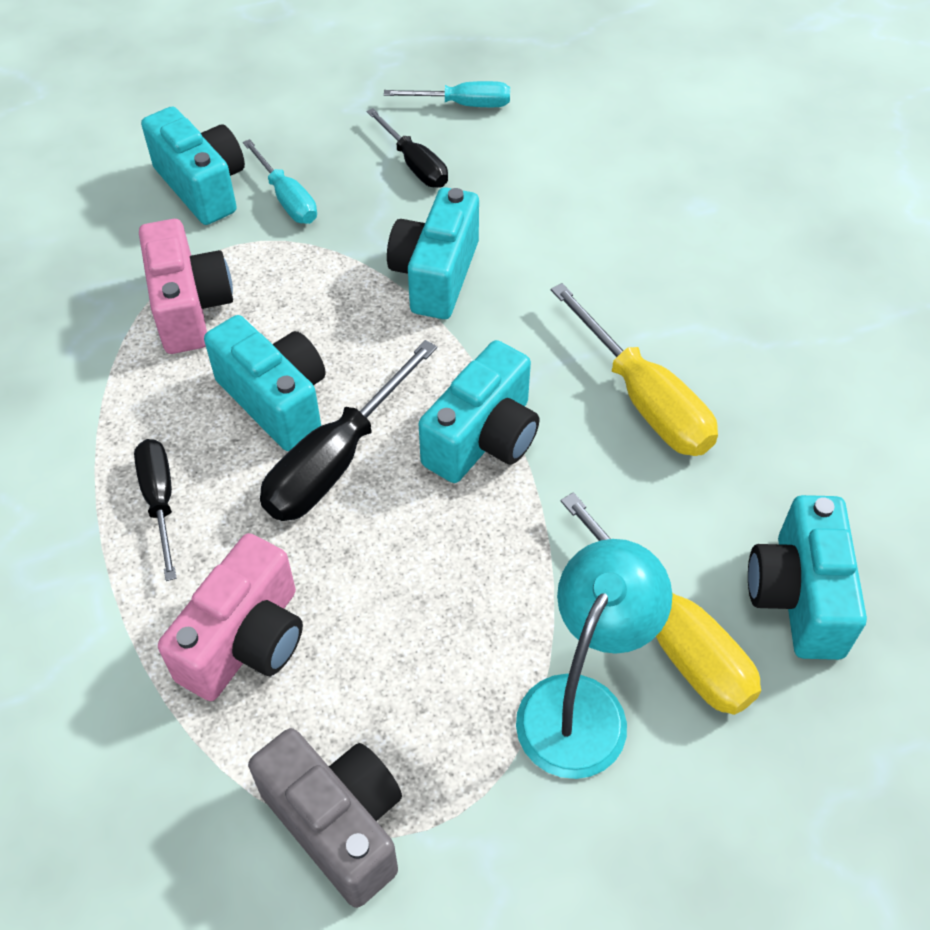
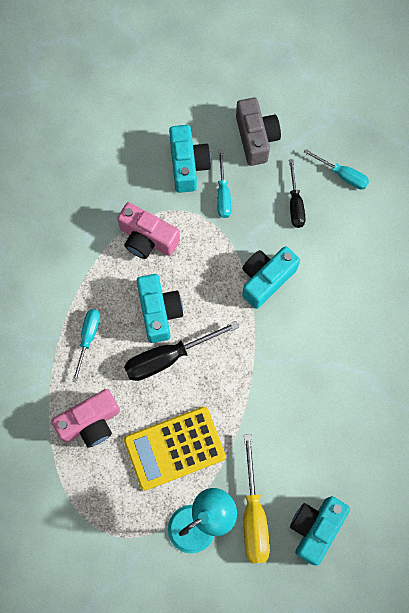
camera: 30 degrees right, 20 degrees up
black screwdriver [134,439,177,581] -> turquoise screwdriver [72,309,100,383]
pink camera [139,219,233,354] -> pink camera turned 105 degrees clockwise [117,202,180,259]
grey camera [248,728,402,908] -> grey camera moved to [236,98,281,166]
turquoise camera [419,340,539,483] -> none
yellow screwdriver [551,283,718,456] -> none
none -> yellow calculator [124,407,226,490]

